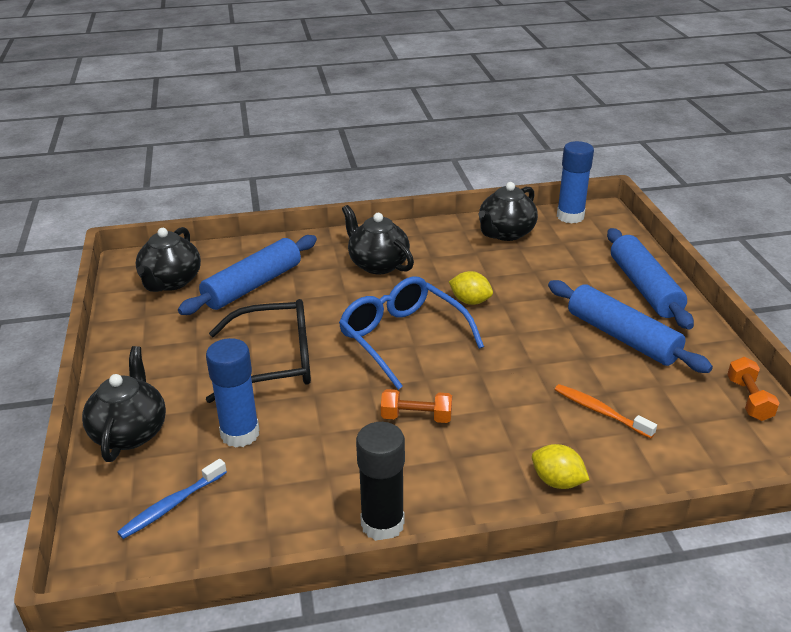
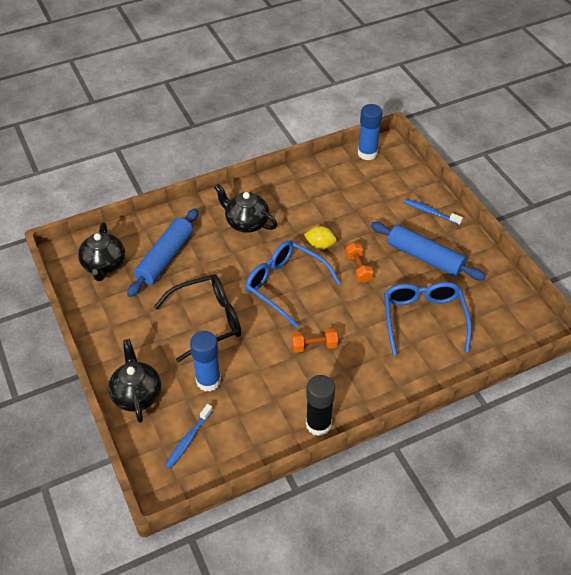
camera: 15 degrees left, 15 degrees up
black teapot [478,182,538,241] -> none
yellow lemon [532,444,590,489] -> none
orange toothbrush [555,384,657,439] -> blue glasses [384,282,472,356]
blue rolling pin [607,228,694,329] -> blue toothbrush [404,199,463,225]
orange dumbbell [727,357,779,421] -> orange dumbbell moved to [346,243,373,283]

